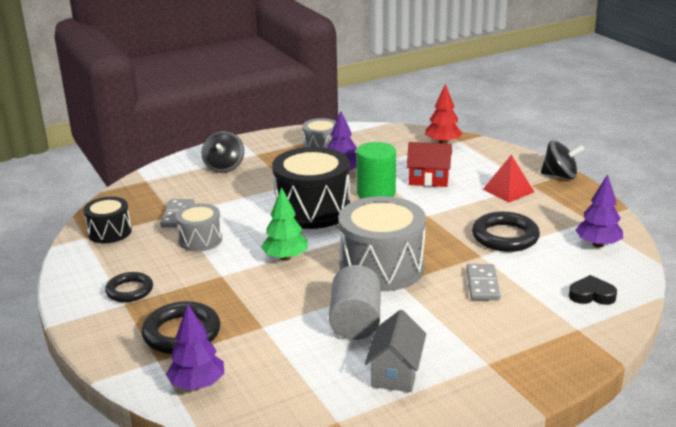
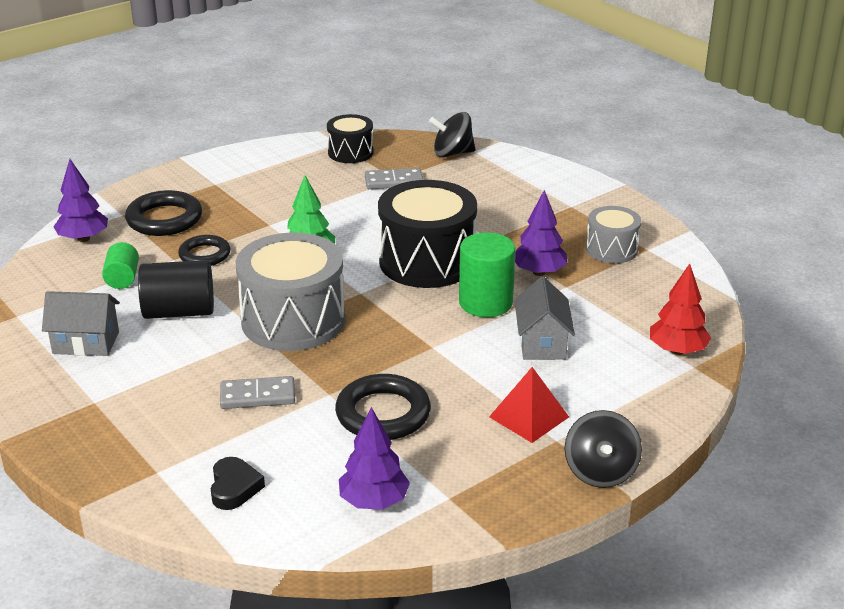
camera: 80 degrees right, 5 degrees up
black ring [105,272,153,302] -> black ring moved to [178,235,230,266]
grey drum [175,203,222,251] -> none
black spinning top [202,131,244,173] -> black spinning top moved to [429,112,476,158]
grey cylinder [329,265,381,340] -> black cylinder [138,260,214,319]
red house [407,142,452,187] -> grey house [514,276,575,360]
none -> green cylinder [102,242,139,289]

